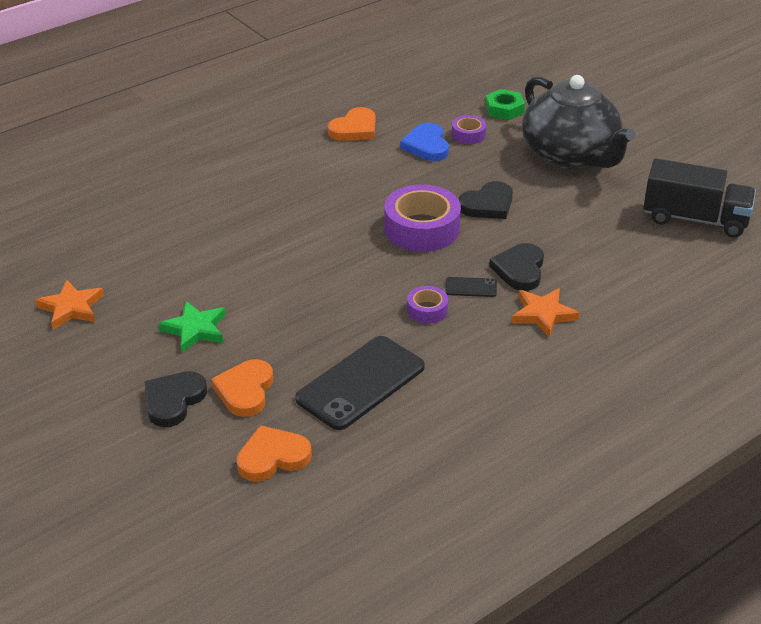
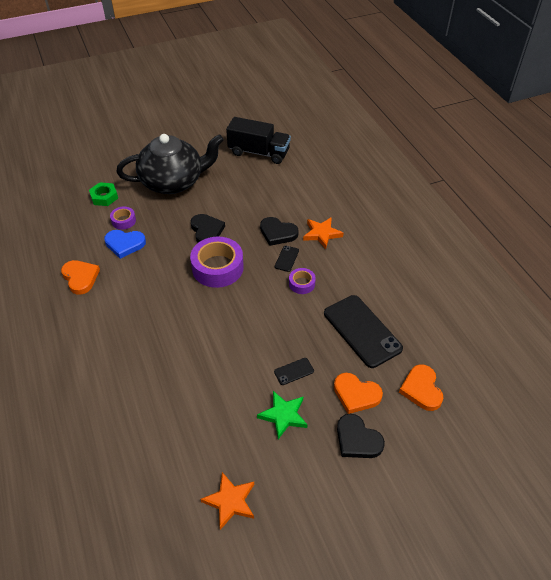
camera: 75 degrees left, 10 degrees up
black truck [643,158,756,237] -> black truck turned 75 degrees clockwise [226,117,291,164]
none -> black phone [274,358,314,385]

